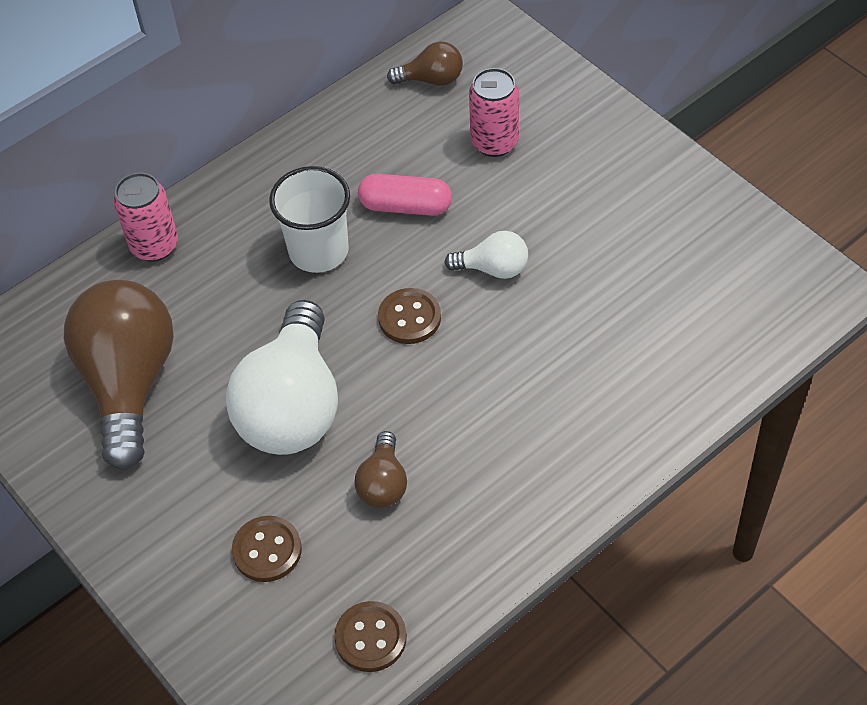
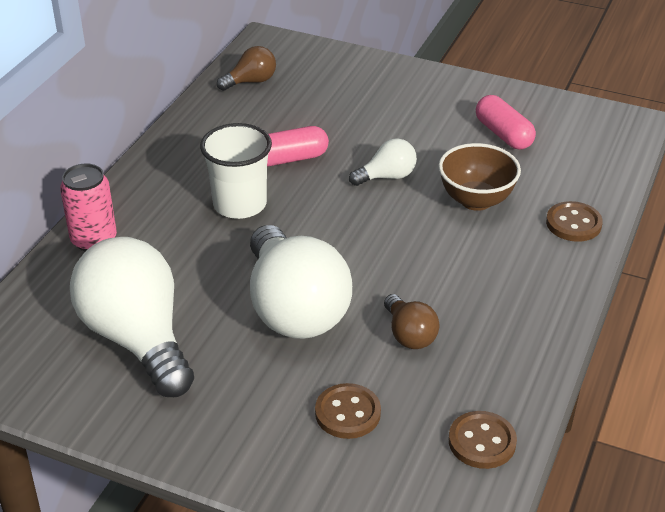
camera: 30 degrees left, 15 degrees down
brown light bulb [64,280,174,470] -> white light bulb [70,237,194,397]
brown button [378,288,441,344] -> brown button moved to [546,201,603,242]
pink can [469,68,519,157] -> none
none -> brown bowl [439,143,521,211]
none -> pink capsule [476,95,536,150]

